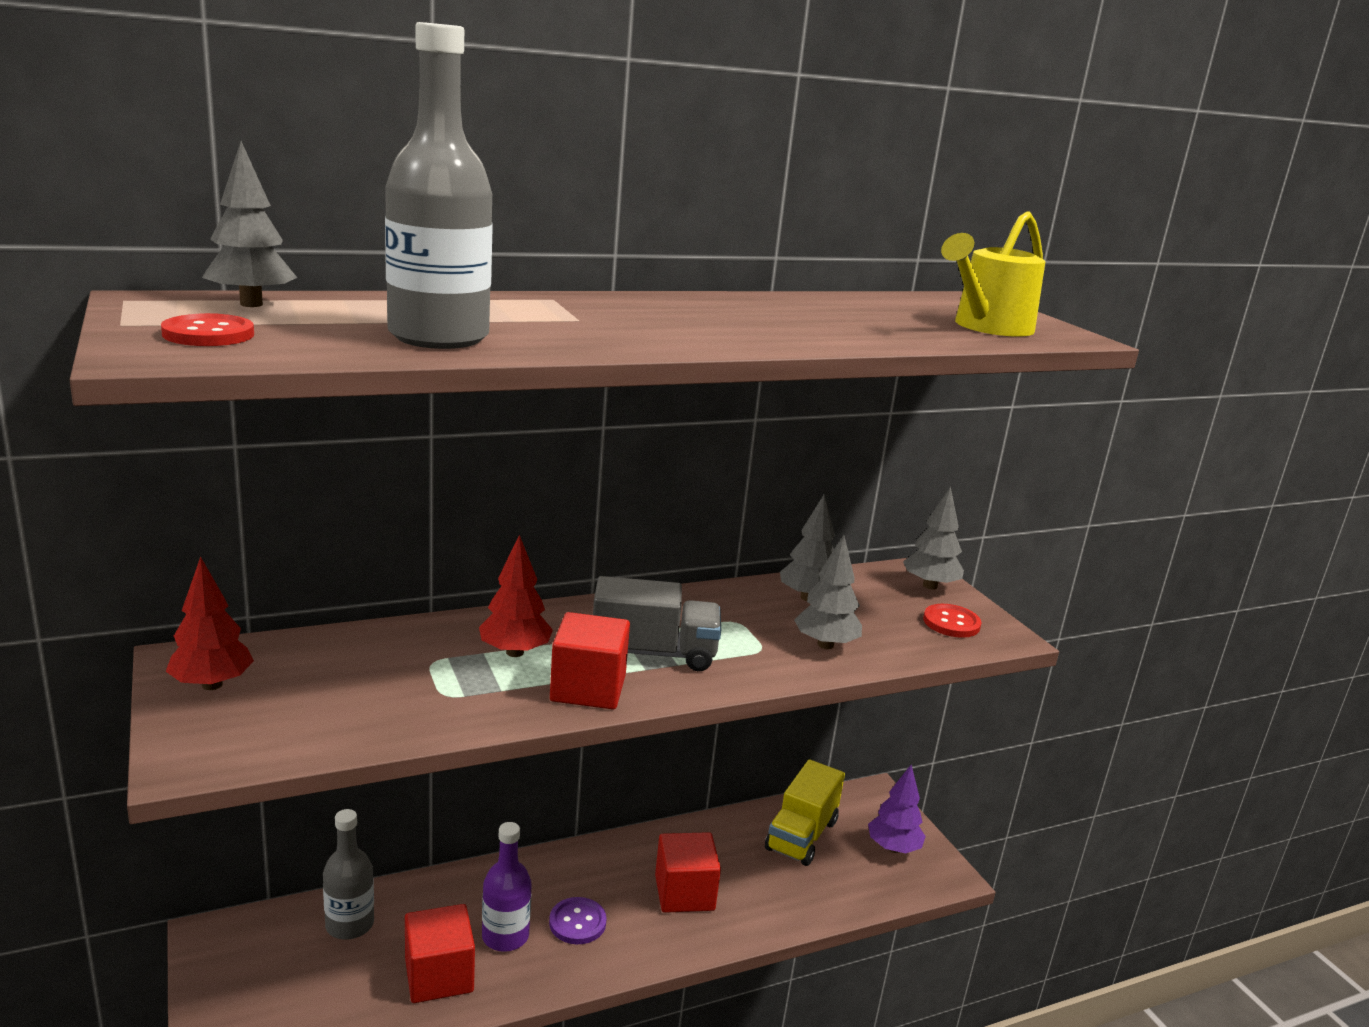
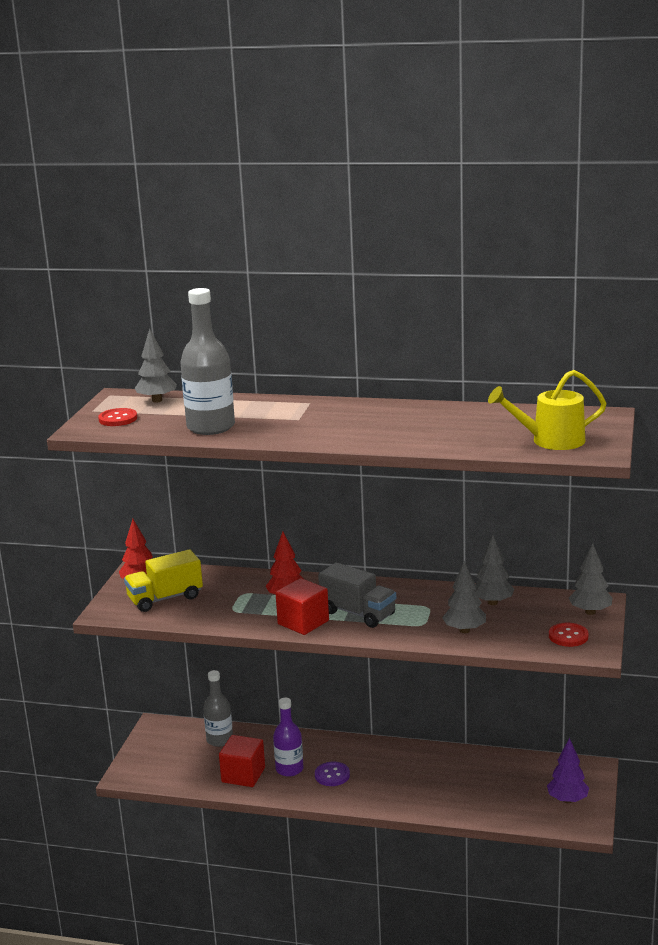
camera: 40 degrees right, 0 degrees up
red cube [655,832,721,913] -> none
yellow truck [765,759,845,866] -> yellow truck moved to [124,549,203,612]

